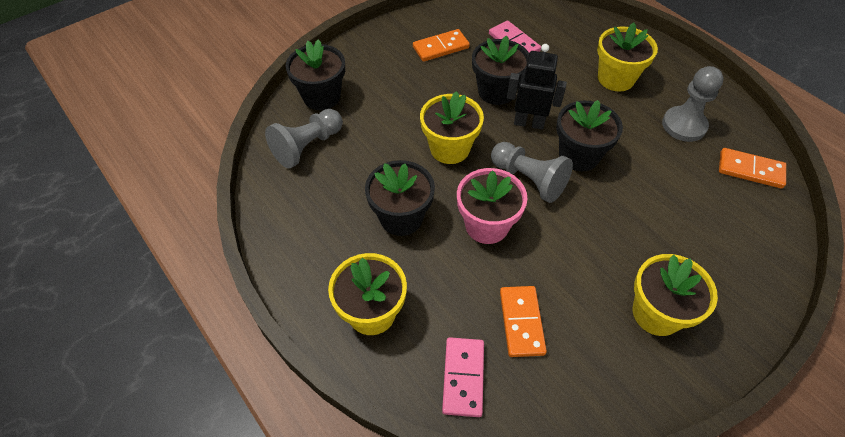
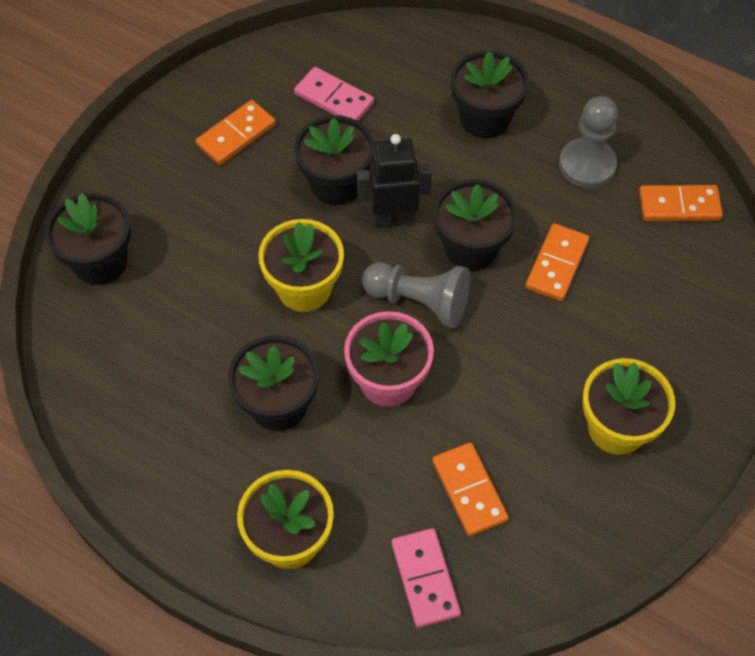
camera: 20 degrees left, 5 degrees up
grey pawn [265,109,343,168] -> none
yellow flower pot [597,22,658,91] -> black flower pot [451,50,529,138]
none -> orange domino [525,224,589,301]

